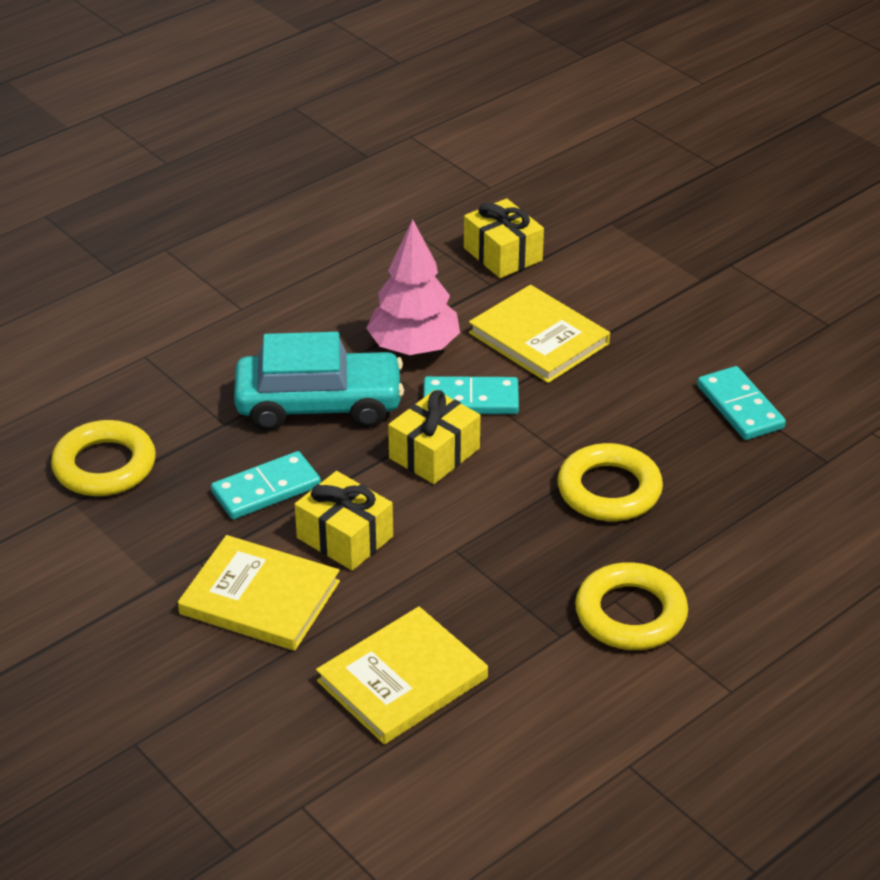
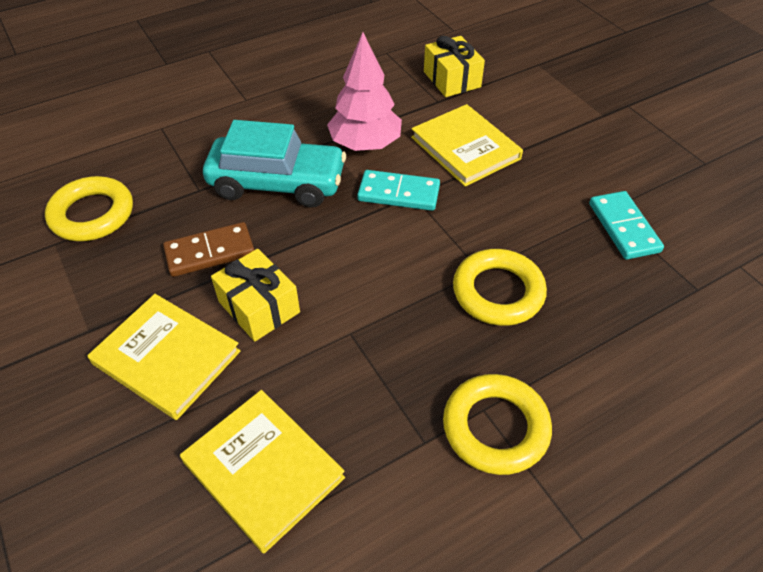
camera: 10 degrees right, 10 degrees up
turquoise domino [211,451,321,519] -> brown domino [163,222,254,277]
yellow book [316,606,488,744] -> yellow book turned 75 degrees clockwise [180,390,345,553]
yellow gift [388,390,480,484] -> none

